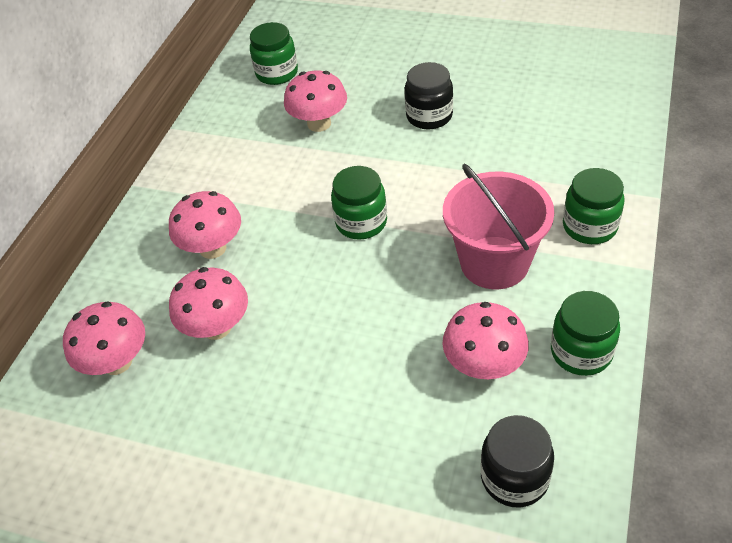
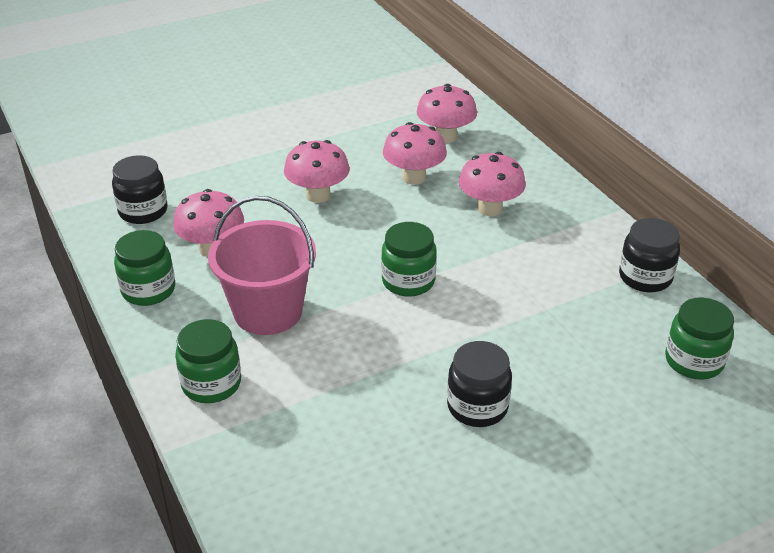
camera: 130 degrees right, 10 degrees down
pink mushroom [284,71,347,132] -> pink mushroom moved to [284,140,350,203]
none -> black jar [619,218,680,292]

